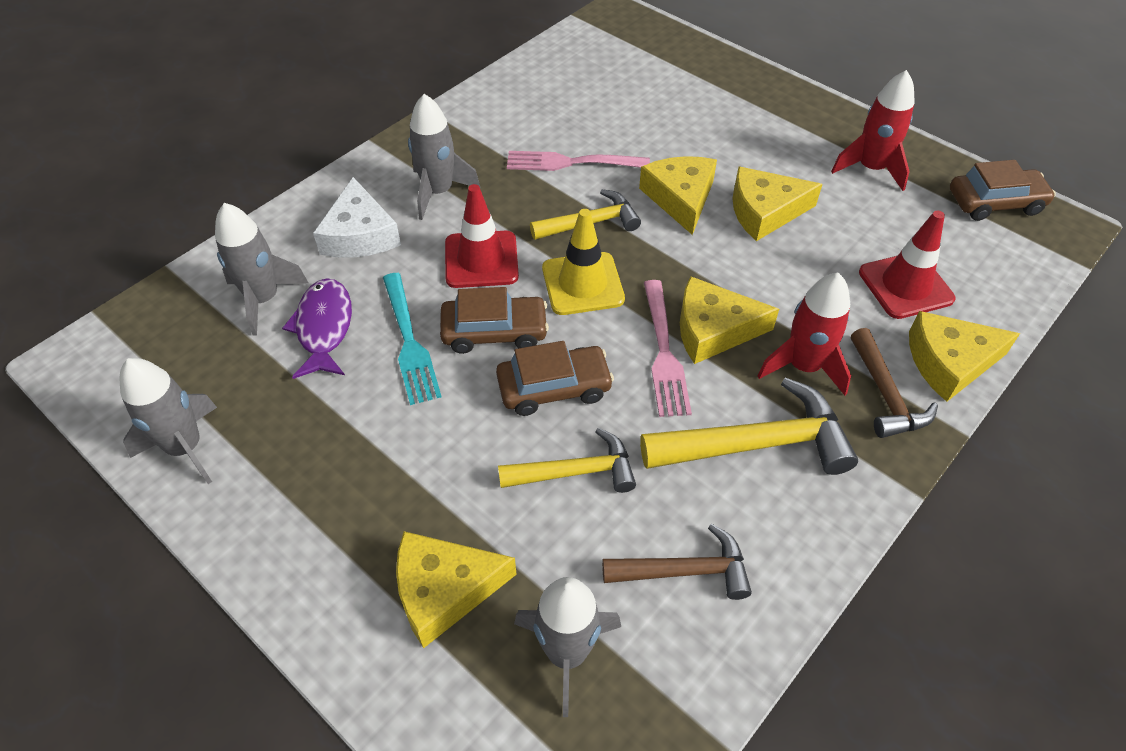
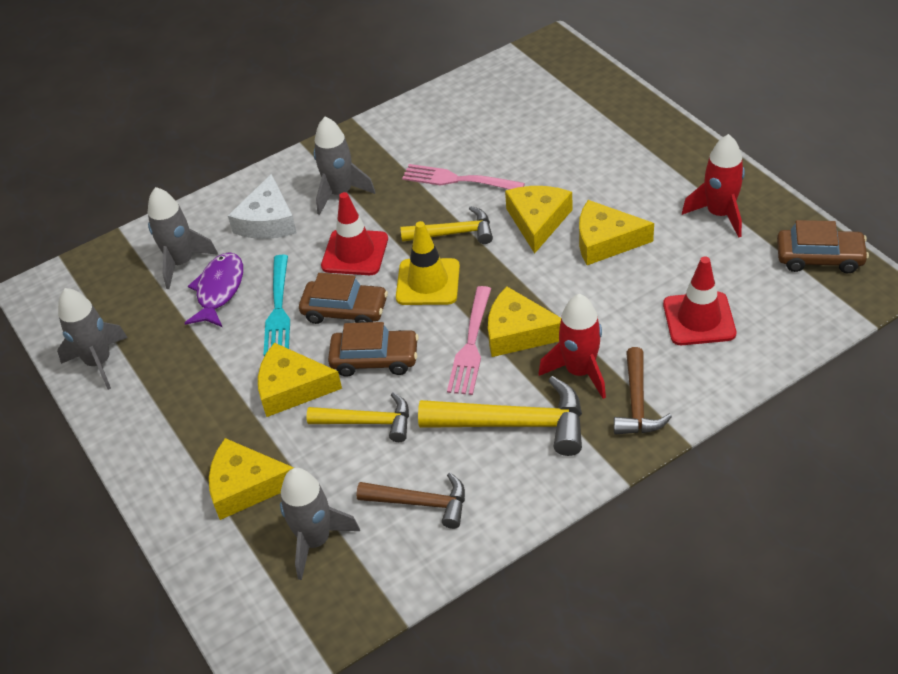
camera: 20 degrees right, 5 degrees down
yellow cheese [909,311,1020,402] -> yellow cheese moved to [258,343,342,417]

